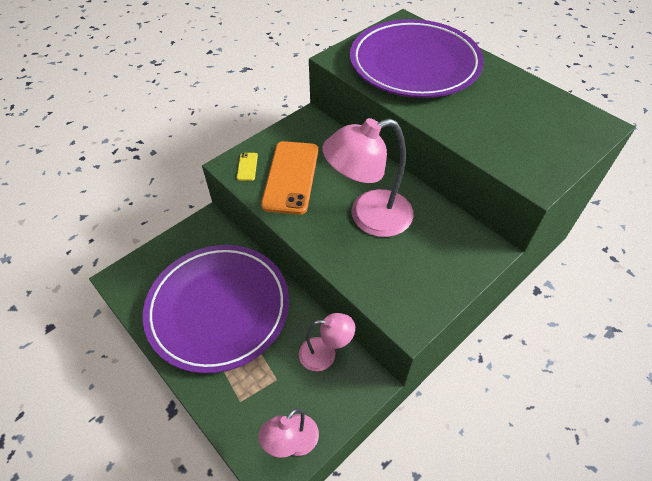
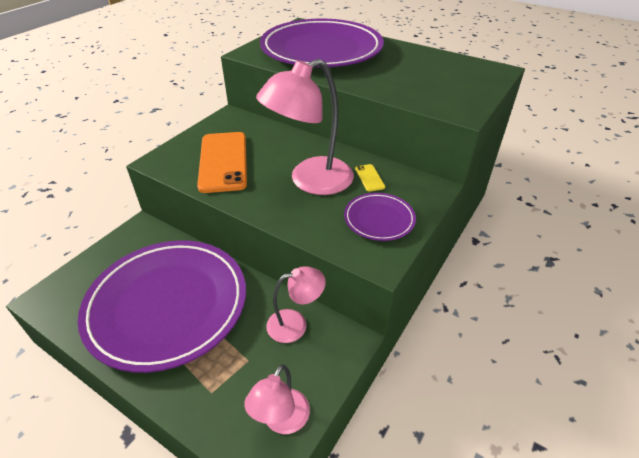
camera: 15 degrees left, 10 degrees down
yellow phone [237,153,258,181] -> yellow phone moved to [355,164,385,192]
none -> purple plate [344,193,416,241]

